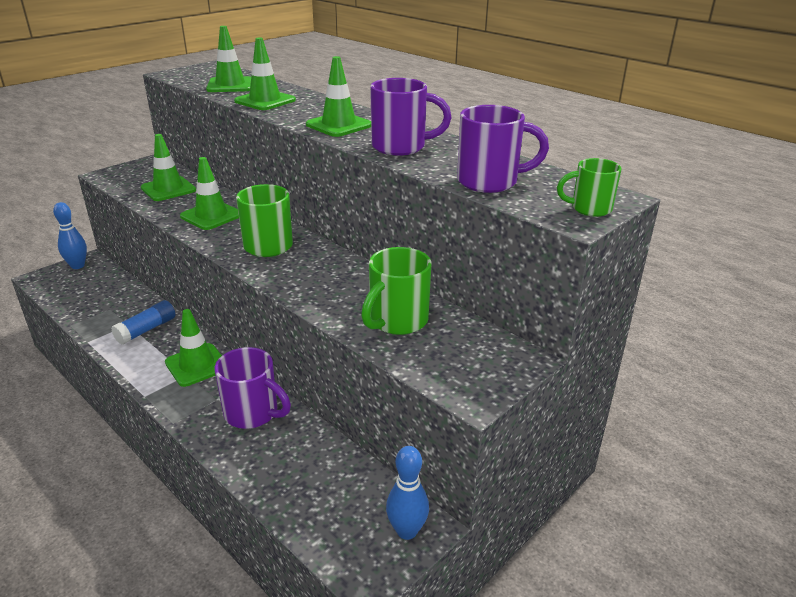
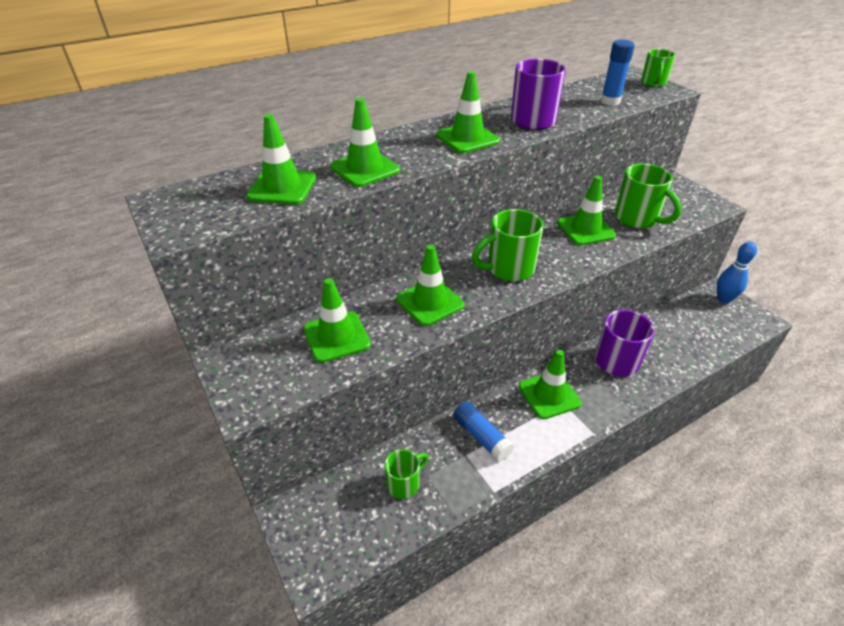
camera: 75 degrees left, 10 degrees up
blue bowling pin [53,202,87,269] -> none
purple mug [457,105,549,193] -> blue glue stick [601,40,635,106]
none -> green mug [384,449,428,499]
none -> green traffic cone [557,176,616,246]

